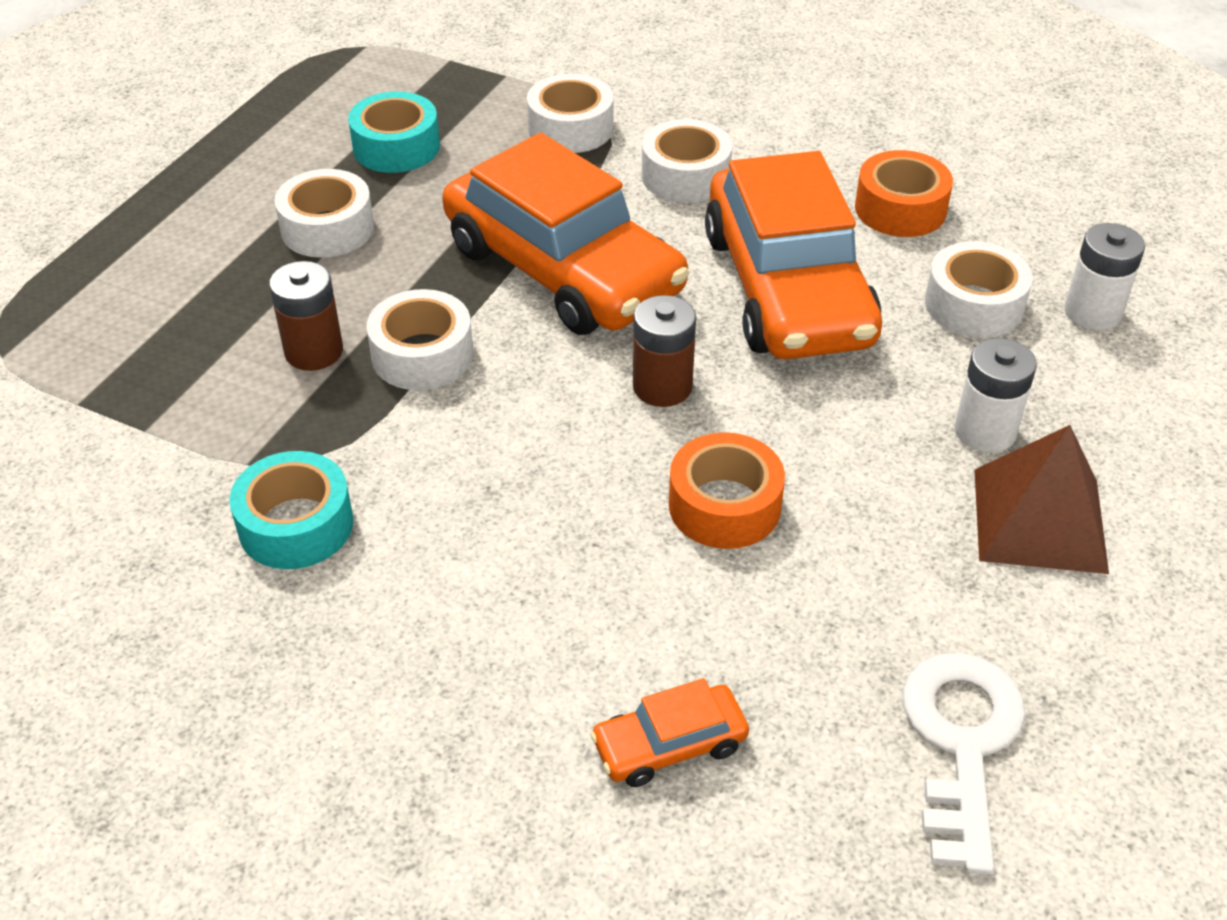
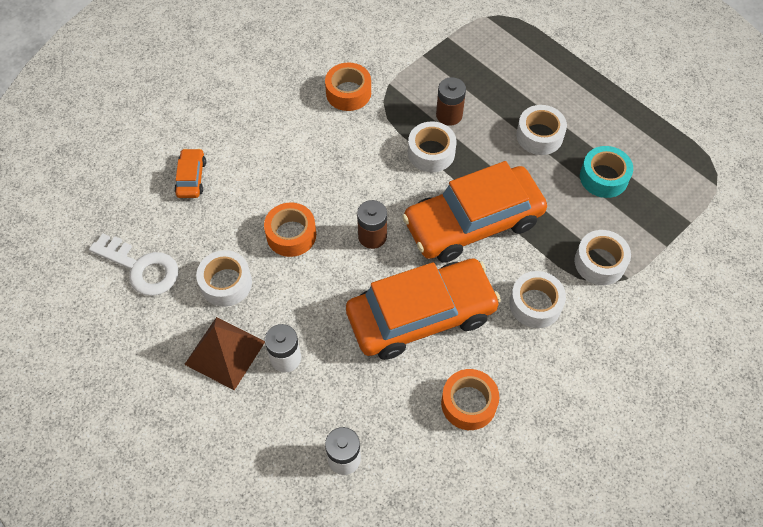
camera: 110 degrees right, 15 degrees up
turquoise tape [229,451,353,569] -> orange tape [325,62,371,111]
orange car [705,151,882,359] -> orange car turned 150 degrees clockwise [346,259,501,360]
white tape [925,241,1033,338] -> white tape moved to [196,250,252,307]

